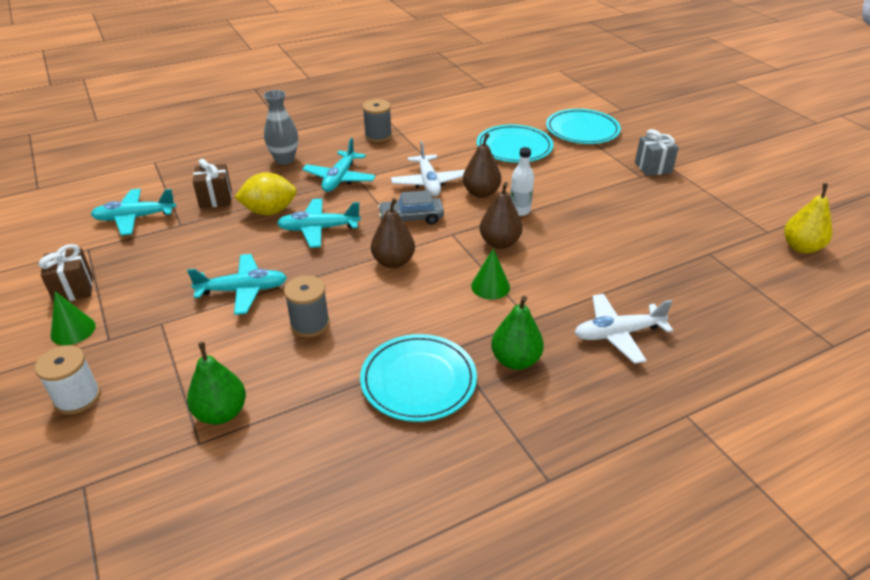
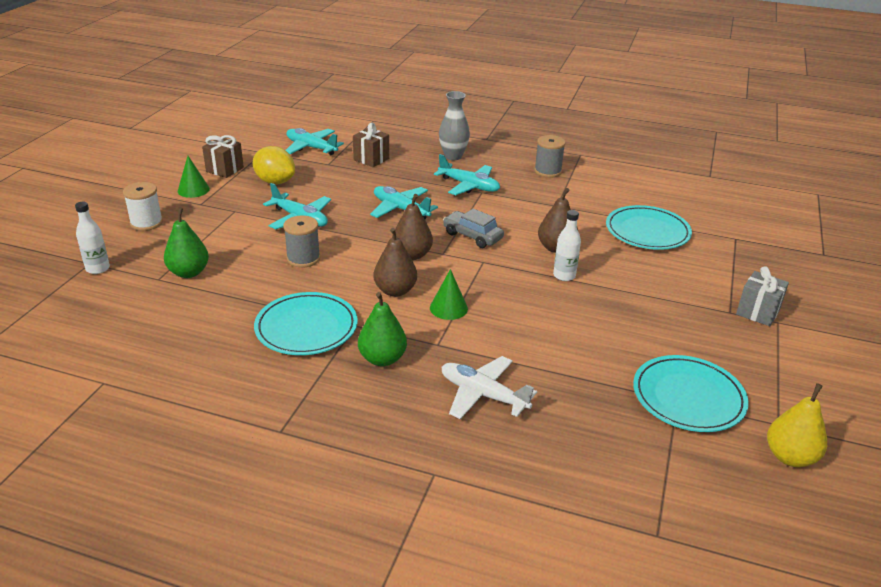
camera: 45 degrees right, 5 degrees down
yellow lemon [234,172,297,215] -> yellow lemon moved to [253,146,295,184]
turquoise plane [302,138,376,192] -> turquoise plane turned 120 degrees counterclockwise [434,154,500,195]
white plane [391,141,465,196] -> none
brown pear [480,182,522,249] -> brown pear moved to [374,228,417,297]
turquoise plate [546,109,621,144] -> turquoise plate moved to [633,355,749,432]
none -> white bottle [75,202,110,274]

